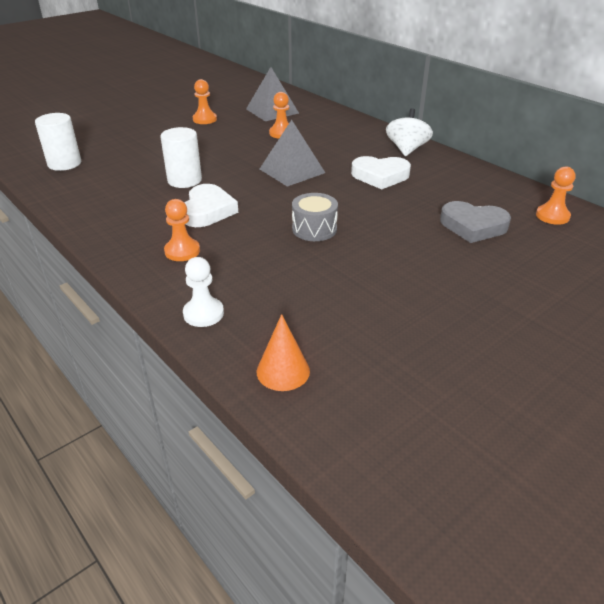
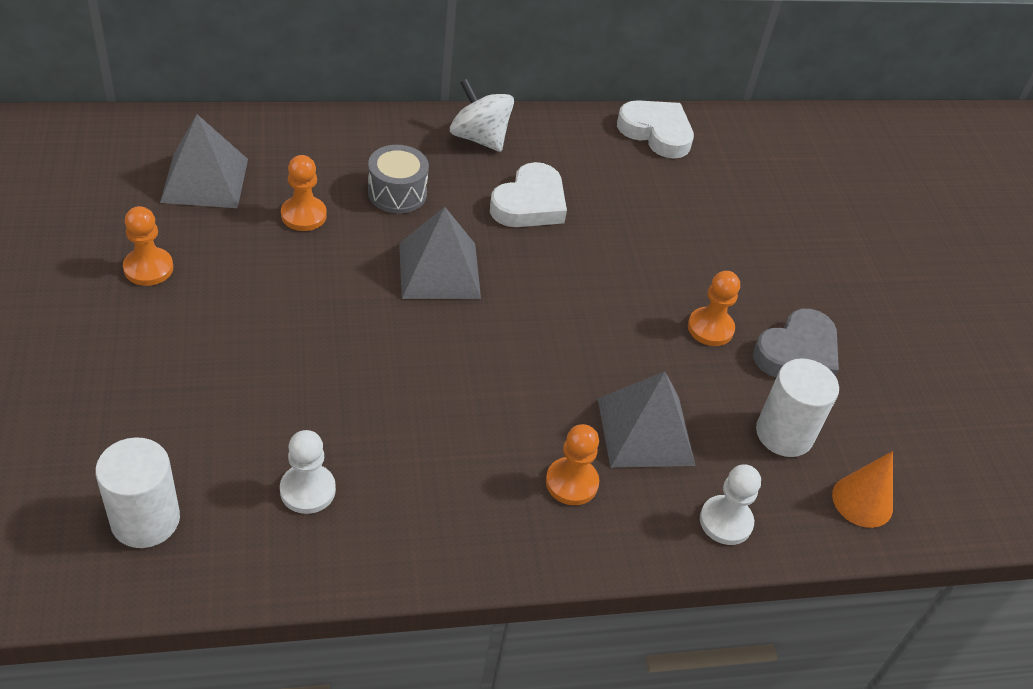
camera: 65 degrees left, 10 degrees up
white cylinder [160,127,202,188] -> white cylinder moved to [756,358,839,457]
white heart [185,184,238,227] -> white heart moved to [617,100,694,159]
grey drum [292,193,338,241] -> grey drum moved to [368,145,429,213]
grey heart [440,201,511,243] -> grey heart moved to [753,309,839,377]
orange pawn [536,167,576,225] -> orange pawn moved to [688,271,740,346]
none -> white pawn [280,430,336,514]
none -> grey pyramid [598,371,695,468]

